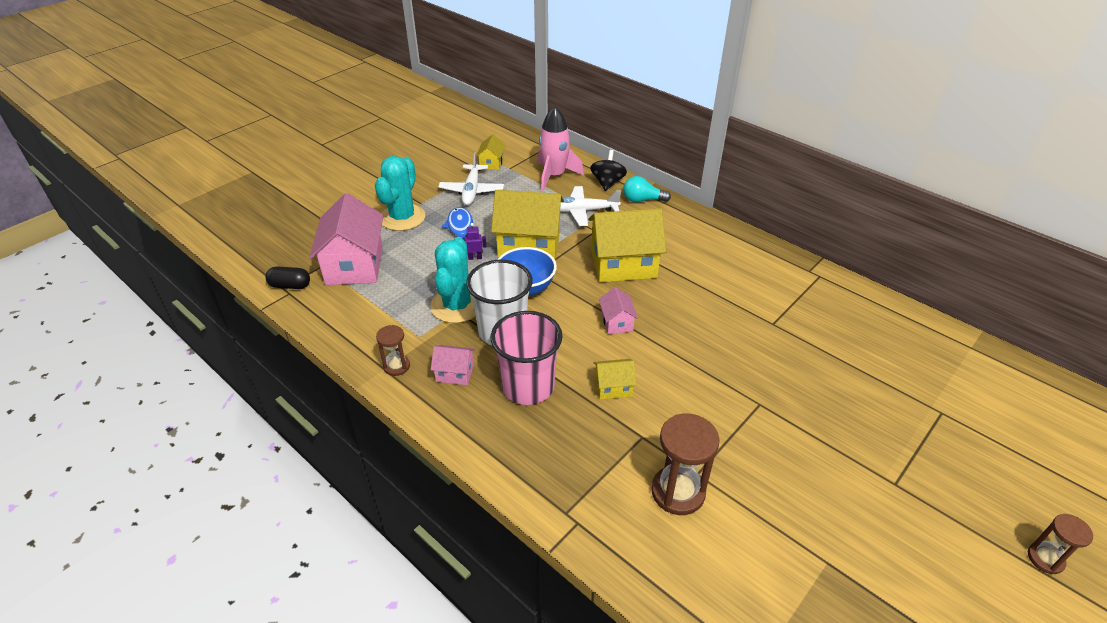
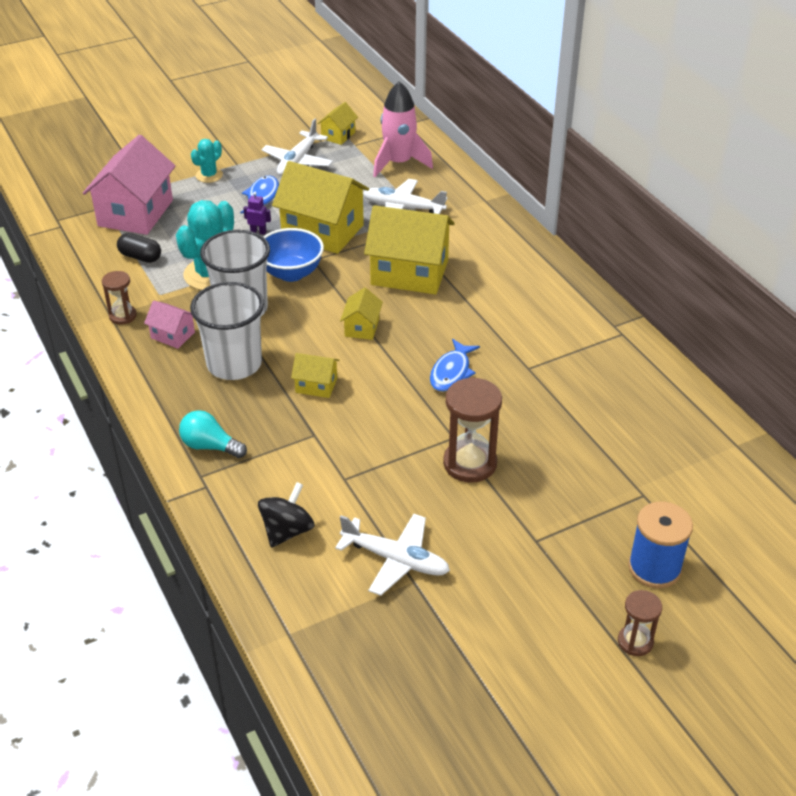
camera: 20 degrees right, 0 degrees up
black capsule [266,267,310,289] -> black capsule moved to [117,233,161,263]
turquoise cactus [375,156,425,231] -> turquoise cactus [191,139,223,183], size x0.53
pink cup [491,311,563,405] -> white cup [190,282,264,380]
black spinning top [590,150,627,191] -> black spinning top moved to [258,482,314,548]
pink house [599,287,638,334] -> yellow house [340,287,383,340]
turquoise light bulb [623,176,671,202] -> turquoise light bulb moved to [179,410,247,458]
brown hourglass [651,414,720,515] -> brown hourglass moved to [443,377,502,483]
none -> white plane [335,514,450,596]
none -> blue fish [430,339,480,391]
none -> blue spool [628,502,693,588]

